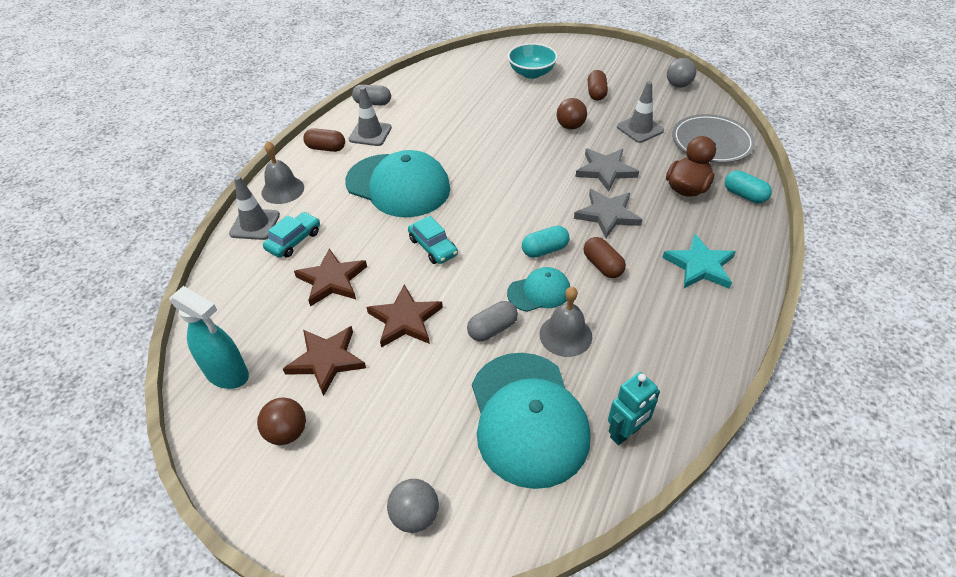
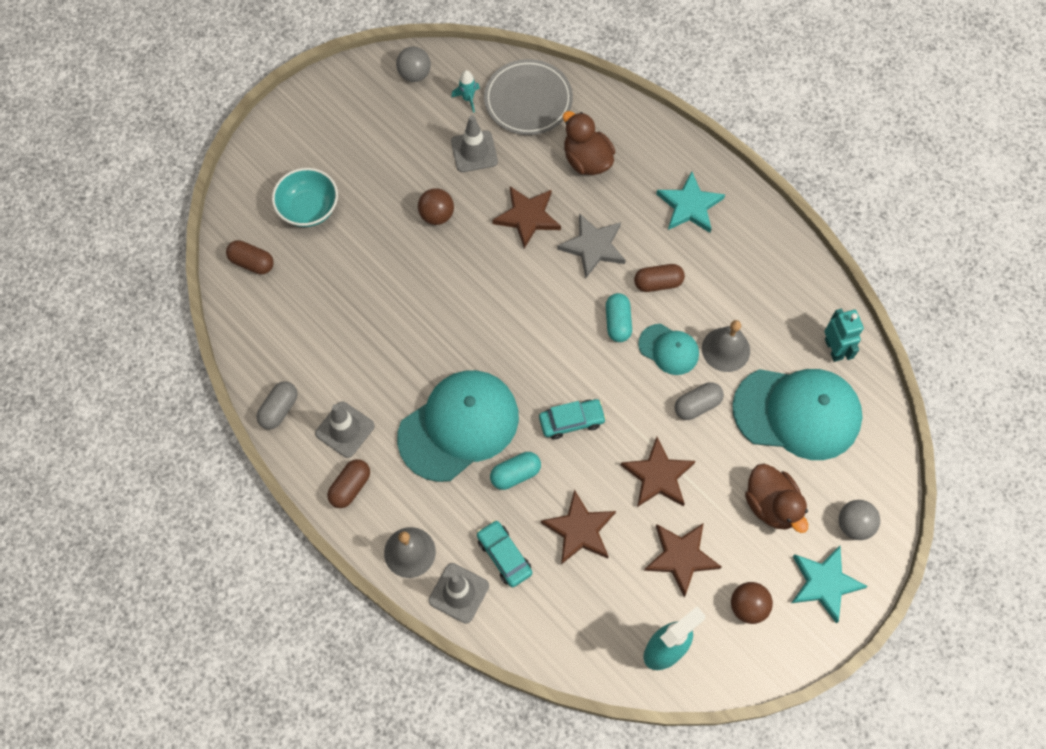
camera: 70 degrees left, 20 degrees up
grey capsule [467,301,518,341] -> grey capsule turned 75 degrees clockwise [675,382,724,420]
turquoise cap [507,267,570,312] -> turquoise cap turned 120 degrees clockwise [638,324,699,375]
grey star [576,148,639,192] -> brown star [492,186,561,249]
brown capsule [588,70,608,101] -> brown capsule moved to [226,240,274,274]
turquoise capsule [725,170,772,203] -> turquoise capsule moved to [490,452,541,490]
none -> turquoise rocket [451,70,480,113]
none -> brown duck [745,464,808,533]
none -> turquoise star [791,546,868,623]

